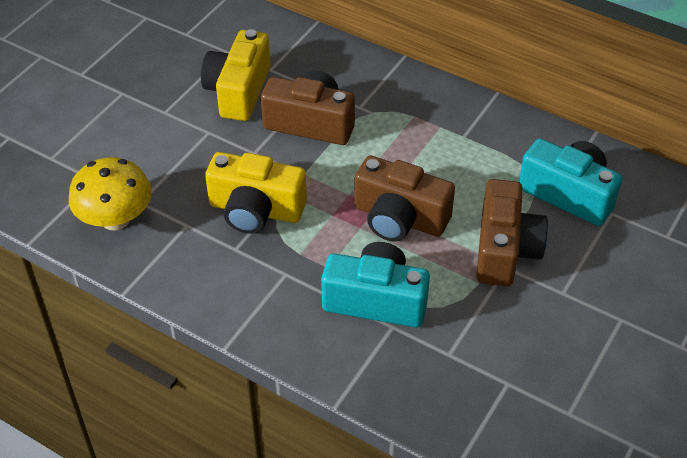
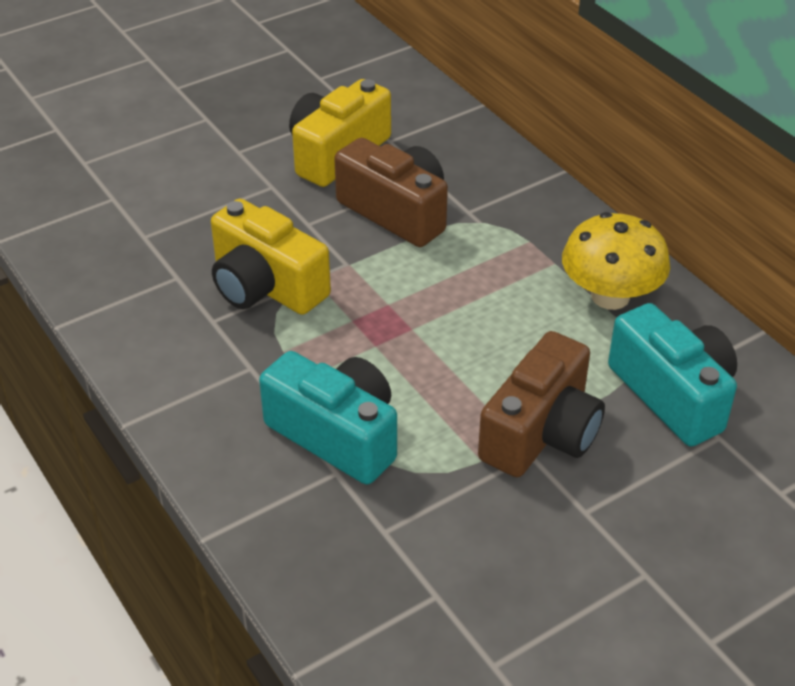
camera: 25 degrees right, 5 degrees down
yellow mushroom [69,157,152,230] -> yellow mushroom moved to [562,212,670,310]
brown camera [354,156,455,242] -> none

